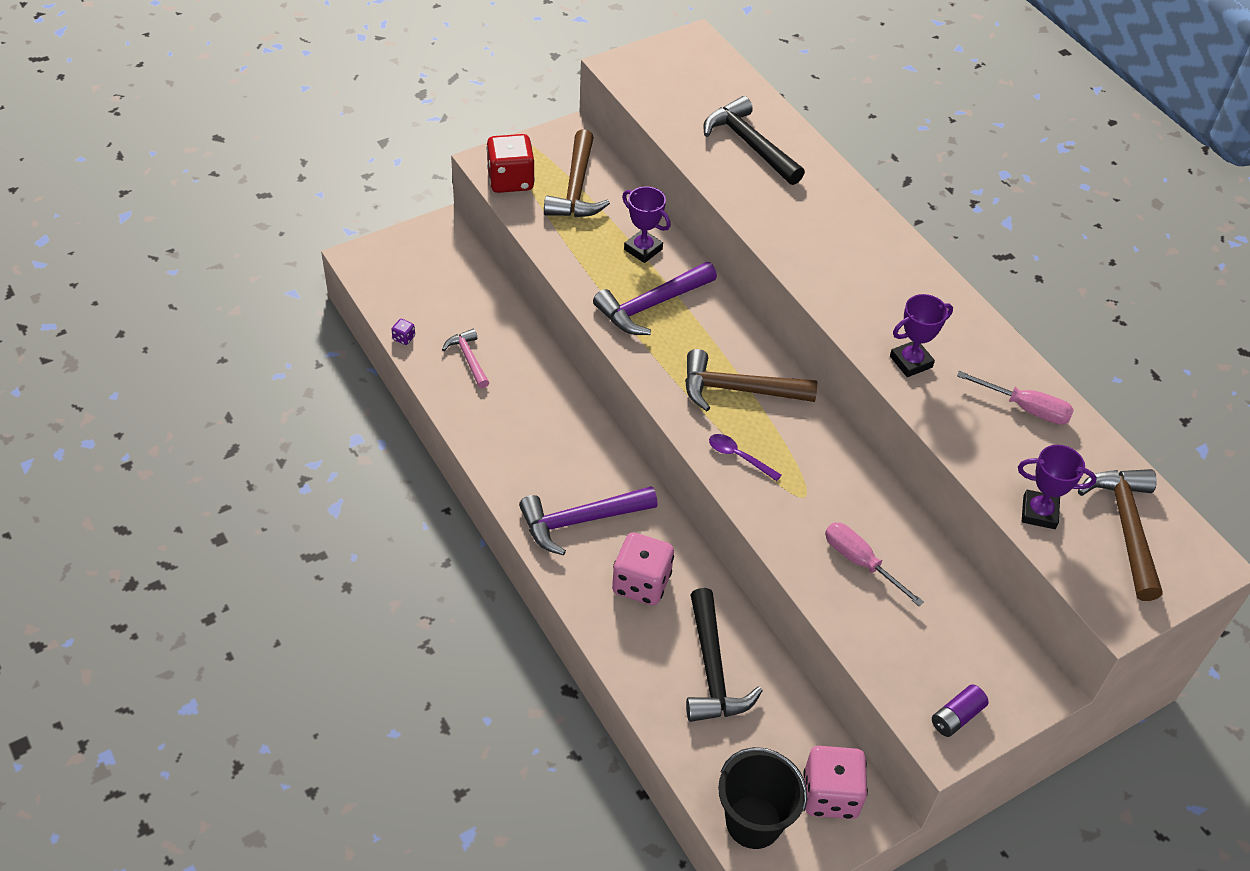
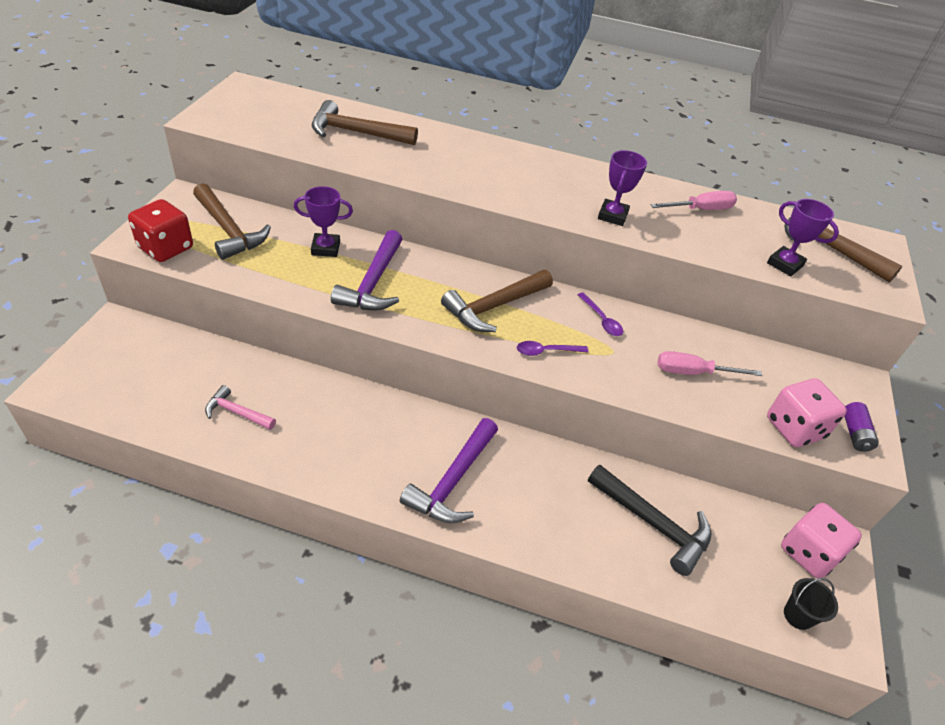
camera: 45 degrees left, 5 degrees down
purple dice [391,319,415,345] -> none
pink dice [612,532,674,605] -> pink dice moved to [767,378,847,447]
black hammer [703,96,805,185] -> brown hammer [312,100,418,145]
black bucket [718,747,808,849] -> black bucket [784,578,838,630], size x0.55
purple trophy [1018,445,1097,529] -> purple trophy turned 75 degrees clockwise [767,199,839,276]
none -> purple spoon [578,292,623,336]

